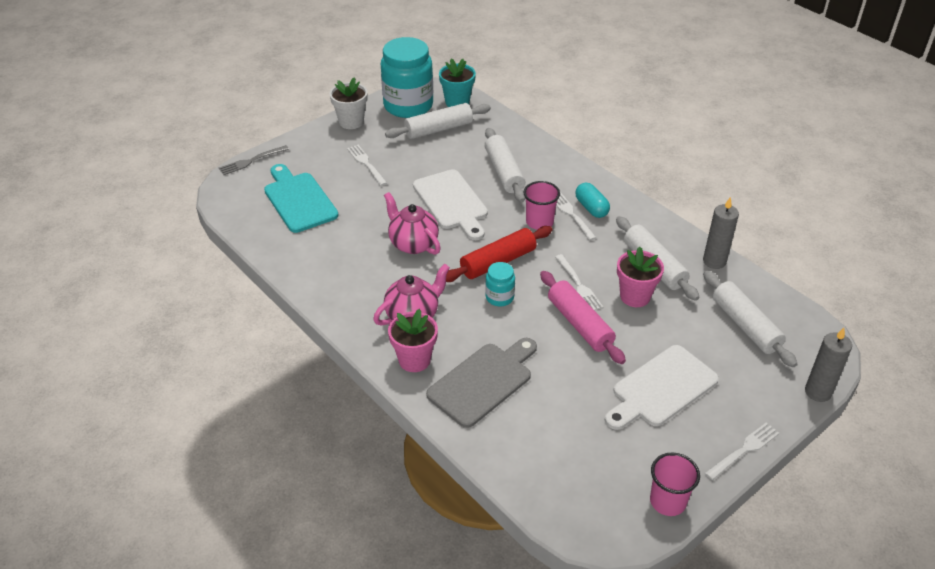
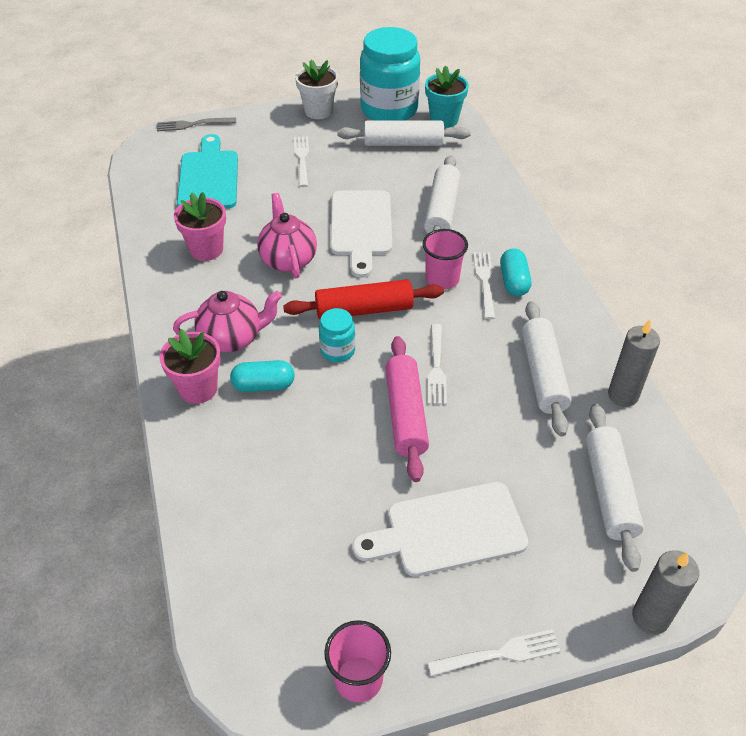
camera: 25 degrees right, 5 degrees up
grey cutting board [426,338,537,428] -> none
pink flower pot [617,247,664,307] -> pink flower pot moved to [174,192,226,261]
none -> turquoise capsule [230,360,295,392]

